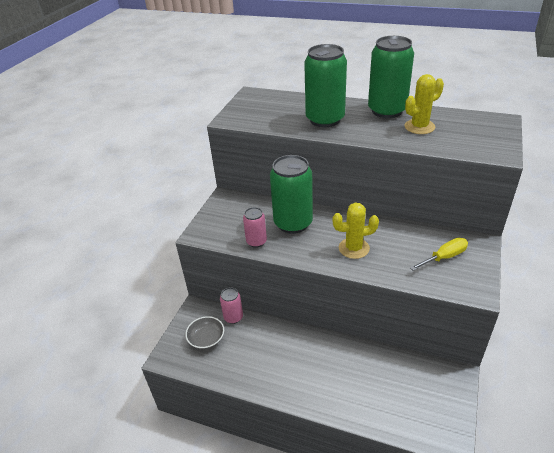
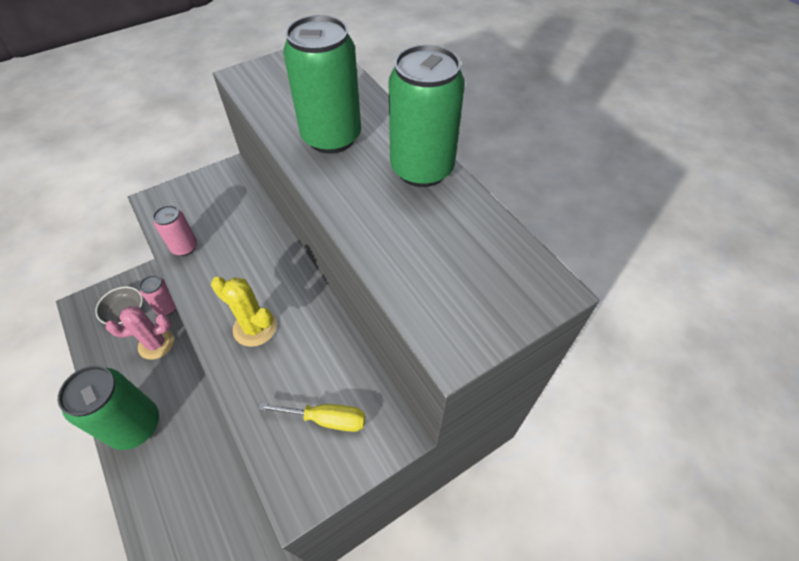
camera: 35 degrees right, 15 degrees up
green can [270,155,313,234] -> green can moved to [58,366,159,450]
yellow cactus [405,74,444,134] -> none
none -> pink cactus [106,306,174,360]

